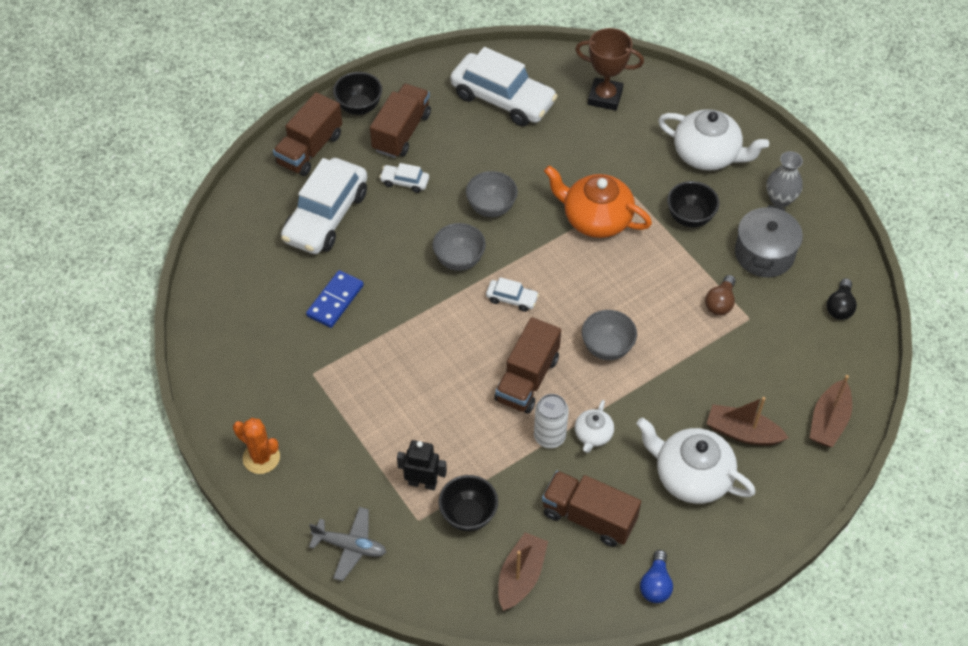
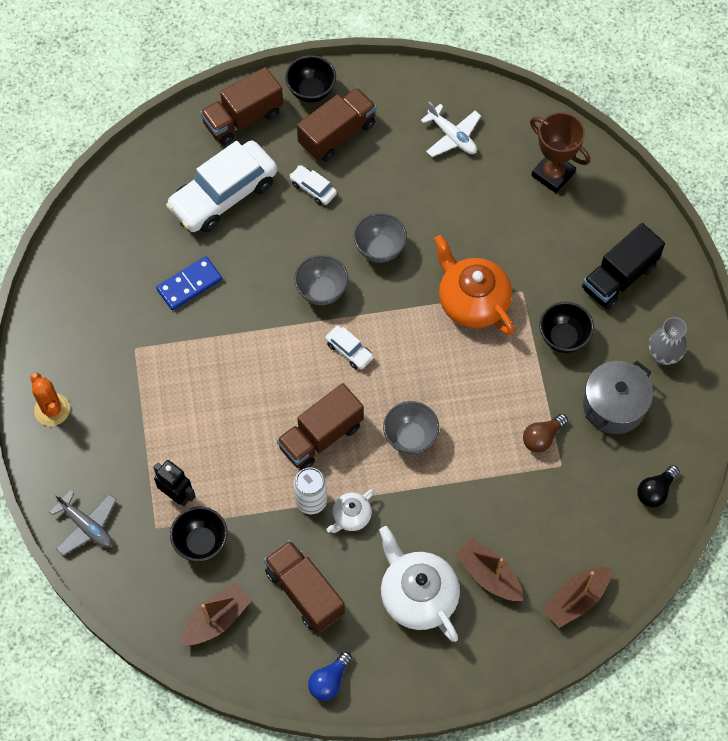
camera: 25 degrees right, 10 degrees up
white car [450,47,558,126] -> white plane [421,102,481,157]
white teapot [658,109,769,171] -> black truck [582,223,665,310]

